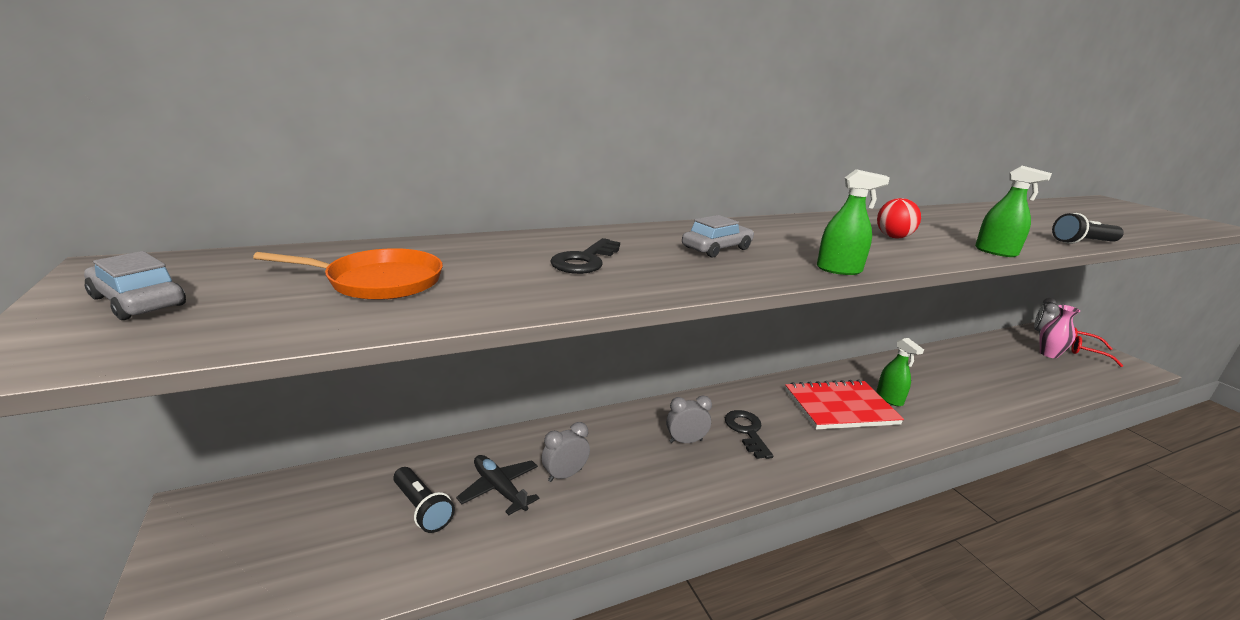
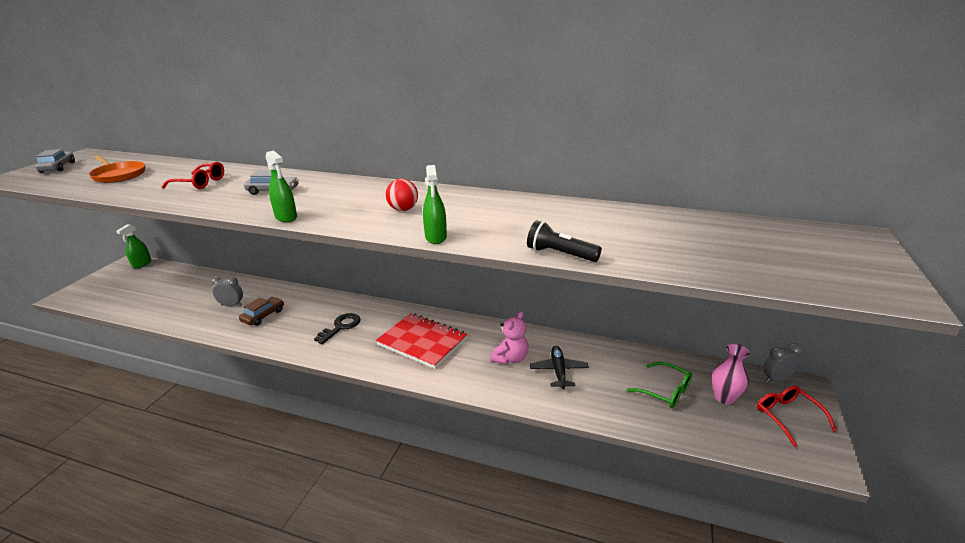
camera: 45 degrees right, 5 degrees up
black flashlight [393,467,455,533] -> none
black plane [456,455,540,515] -> black plane moved to [530,346,589,389]
black key [550,238,620,274] -> red glasses [162,162,224,189]
grey clock [666,396,712,443] -> none
green spray bottle [876,338,924,406] -> green spray bottle moved to [116,224,151,269]
none -> brown car [239,297,284,326]
none -> pink teddy bear [491,311,528,364]
none -> green glasses [626,362,692,408]

